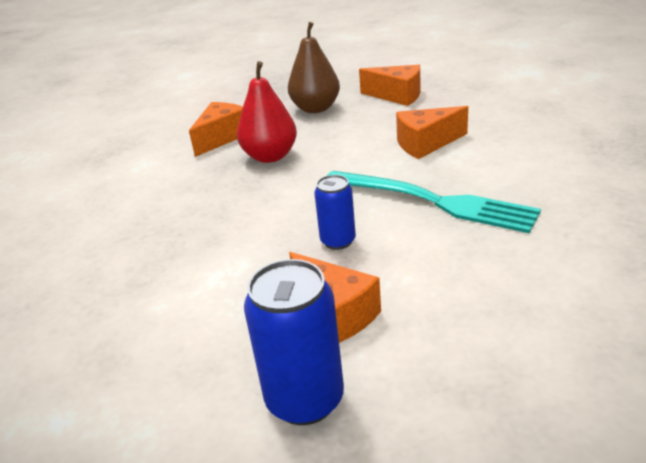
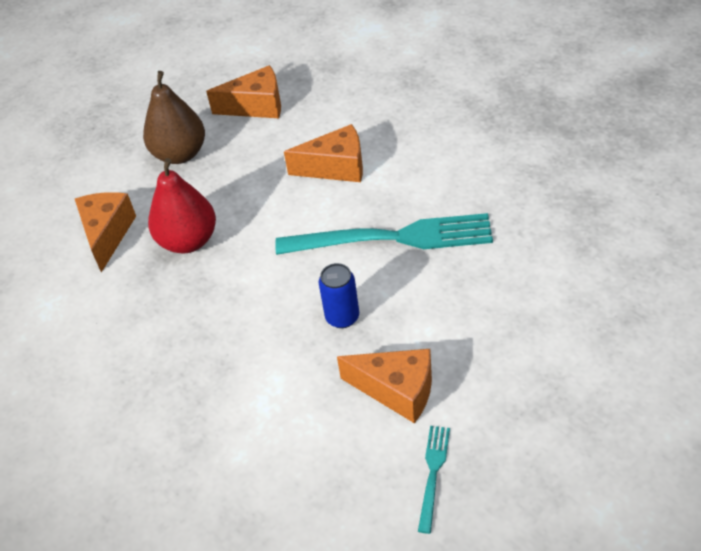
camera: 30 degrees left, 15 degrees up
blue can [244,259,344,425] -> turquoise fork [418,426,450,534]
orange cheese [396,106,468,159] -> orange cheese turned 135 degrees counterclockwise [284,124,363,182]

